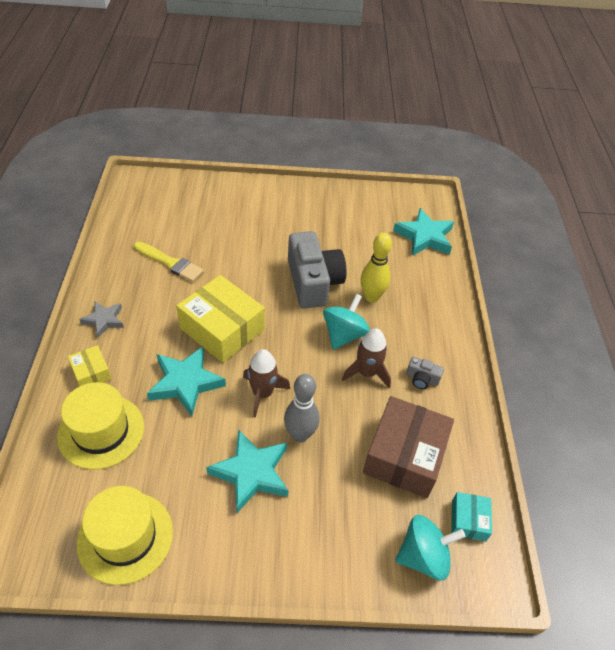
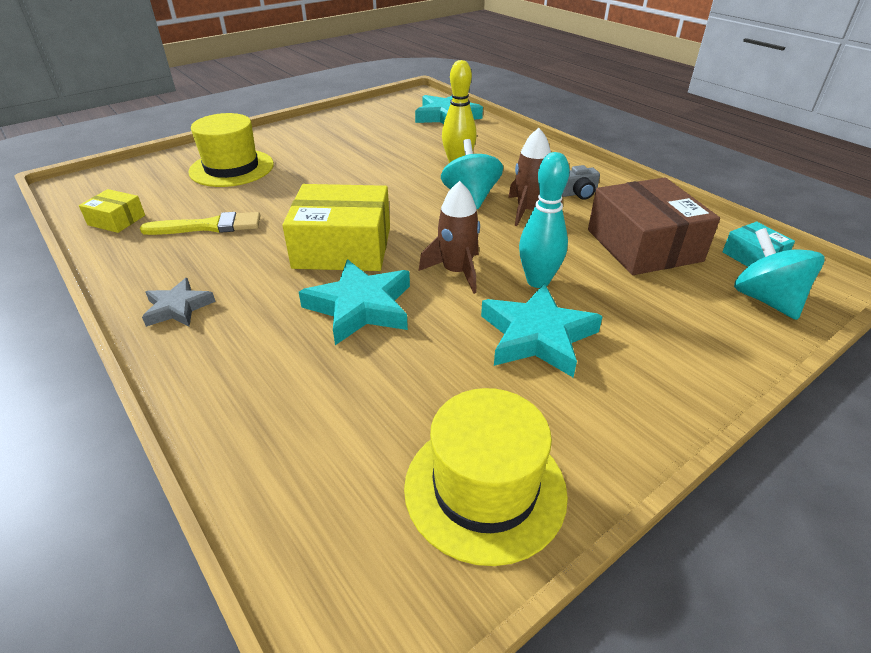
camera: 35 degrees left, 10 degrees down
yellow hat [57,382,144,470] -> yellow hat moved to [188,113,274,187]
yellow box [68,345,111,386] -> yellow box moved to [79,189,145,233]
grey bowling pin [284,374,319,442] -> turquoise bowling pin [519,152,570,288]
grey camera [288,231,347,309] -> none
turquoise spinning top [395,515,465,580] -> turquoise spinning top turned 60 degrees counterclockwise [734,228,825,320]

